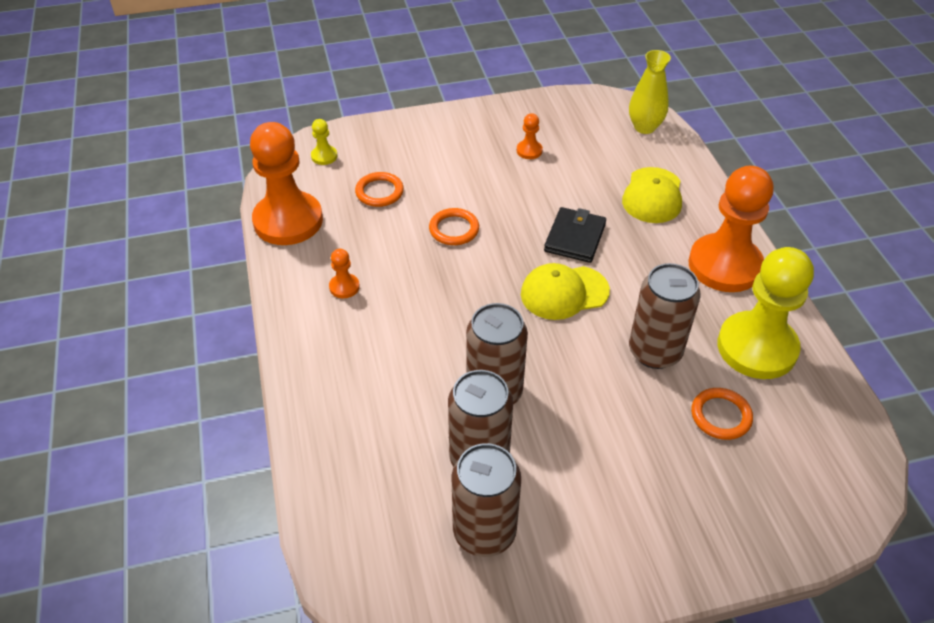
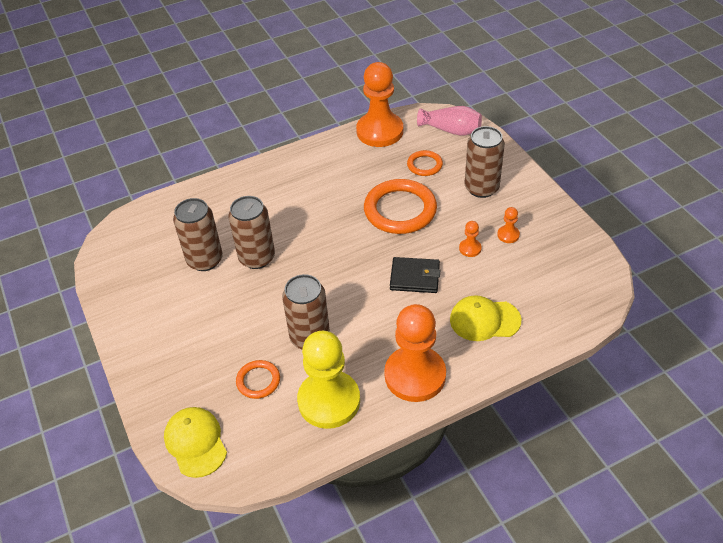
camera: 80 degrees right, 0 degrees up
yellow pawn [311,119,338,165] -> pink vase [417,106,482,136]
orange pawn [329,249,360,298] -> orange pawn moved to [459,221,482,257]
orange ring [429,208,479,245] -> orange ring [364,179,437,234], size x1.95
brown can [452,443,521,557] -> brown can moved to [464,126,505,198]
yellow cap [521,263,610,320] -> yellow cap moved to [164,407,227,478]
yellow vase [629,50,671,134] -> none

